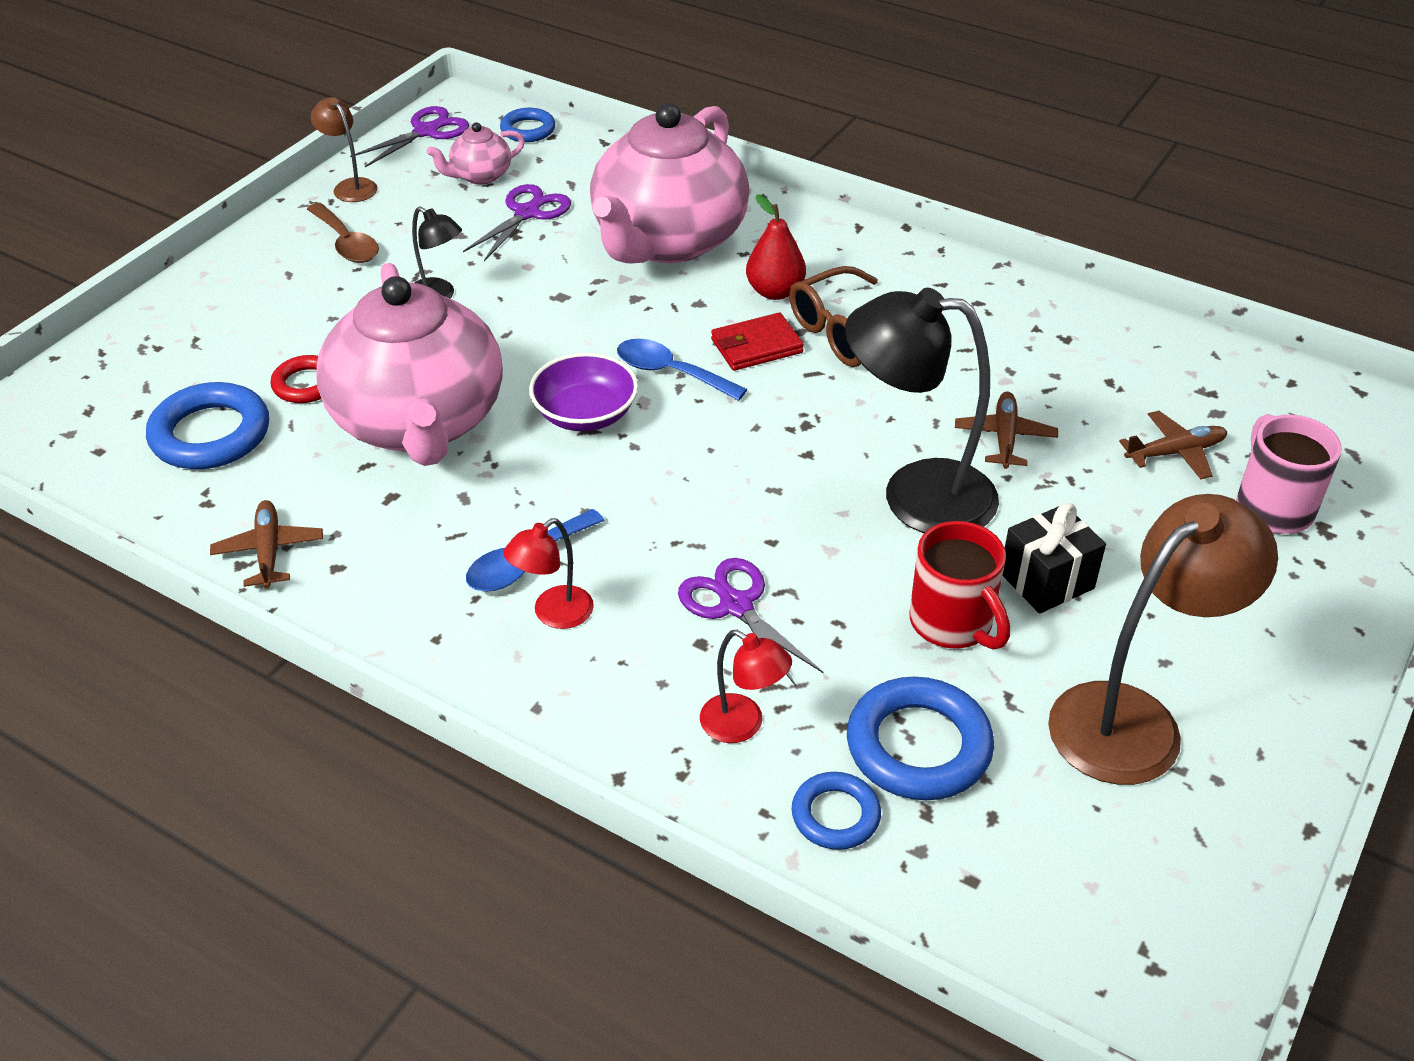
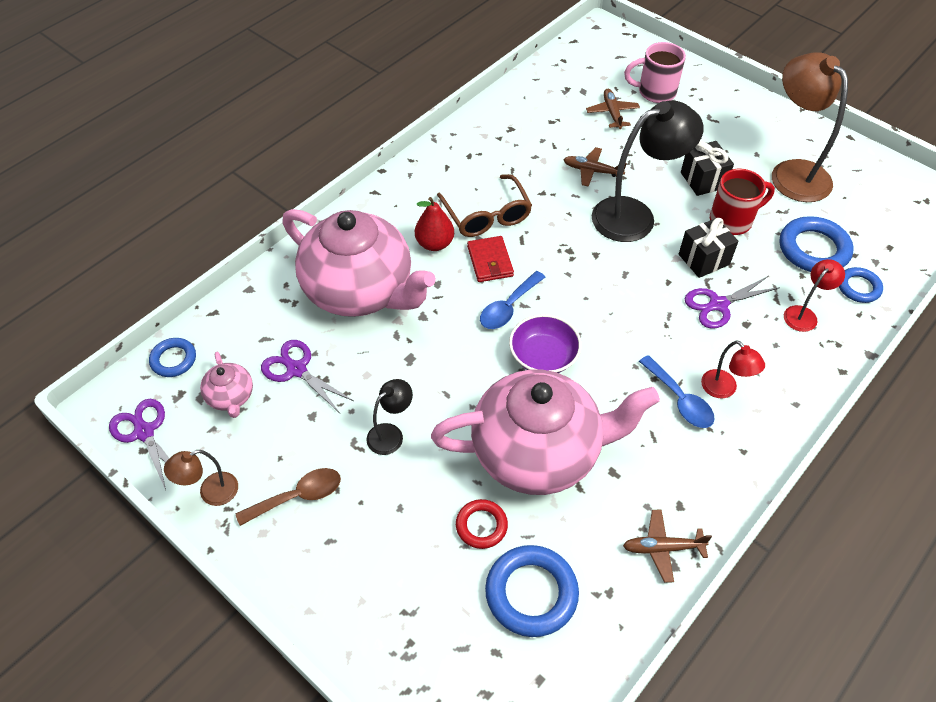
camera: 80 degrees left, 10 degrees up
black lamp [845,288,999,533] -> black lamp turned 135 degrees counterclockwise [592,100,704,242]
none -> black gift [679,218,738,278]

